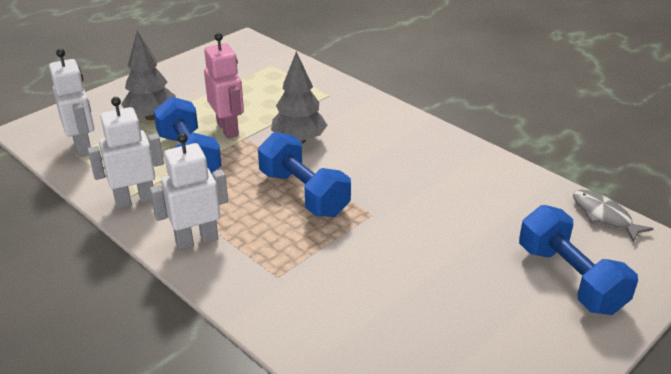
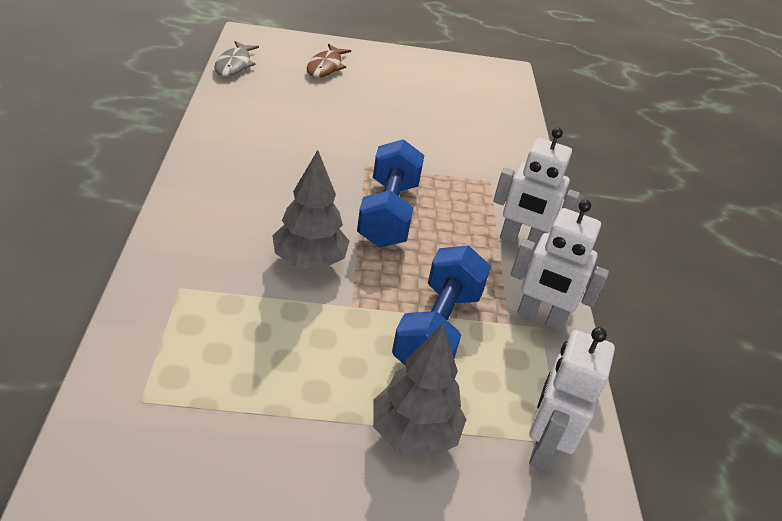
camera: 140 degrees left, 5 degrees up
pink robot [204,33,244,139] -> none
blue dumbbell [519,205,638,315] -> brown fish [307,44,351,77]

